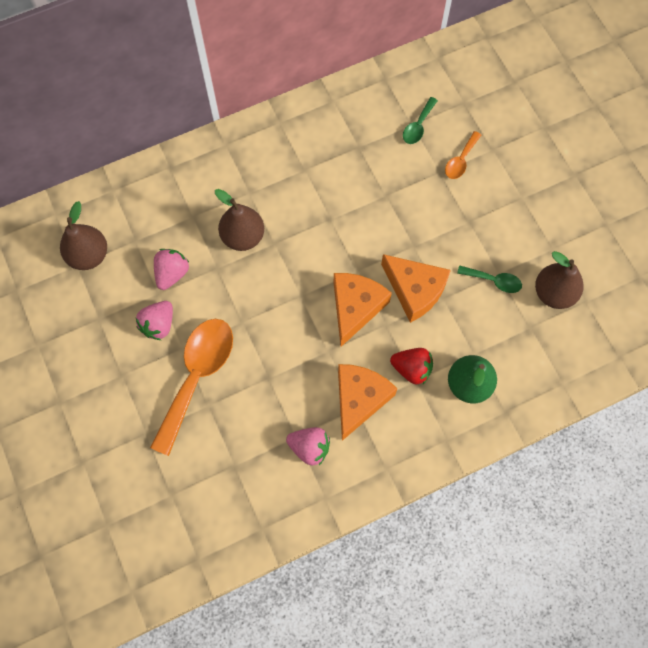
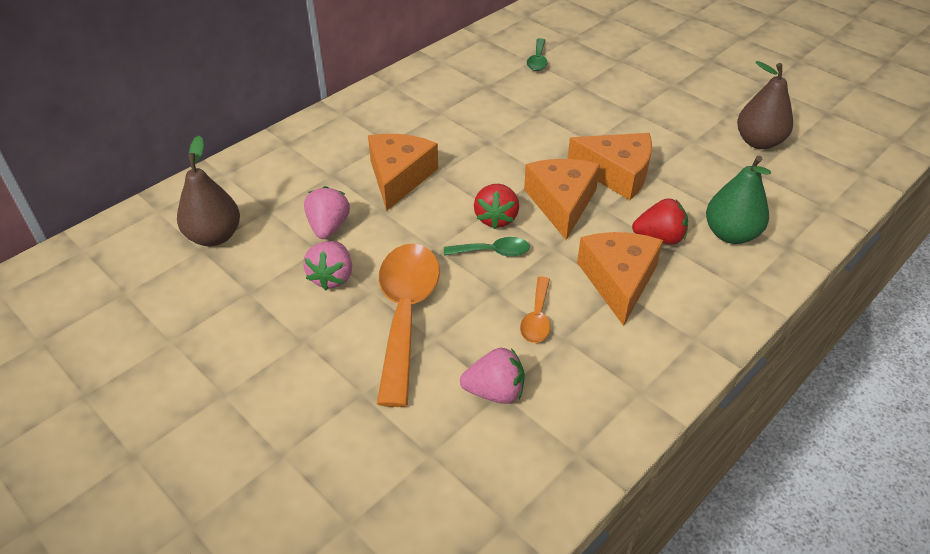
camera: 20 degrees left, 25 degrees down
brown pear [215,189,264,251] -> orange cheese [368,134,438,211]
pink strawberry [286,427,330,465] -> pink strawberry moved to [460,348,525,404]
orange spoon [445,131,481,179] -> orange spoon moved to [520,276,550,343]
green spoon [457,266,522,293] -> green spoon moved to [444,237,530,257]
none -> red strawberry [474,184,519,229]

